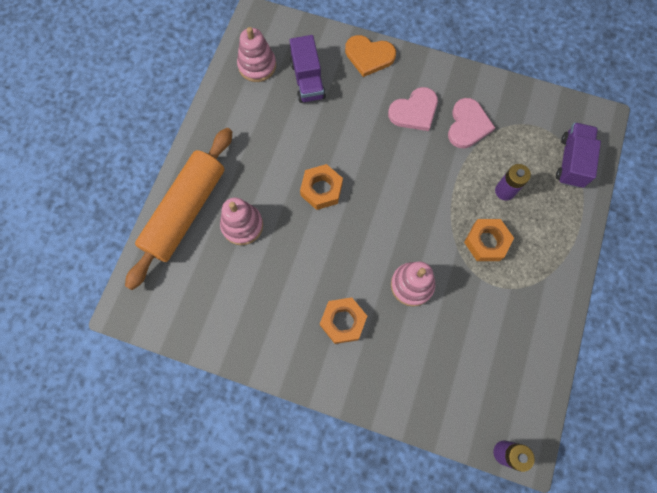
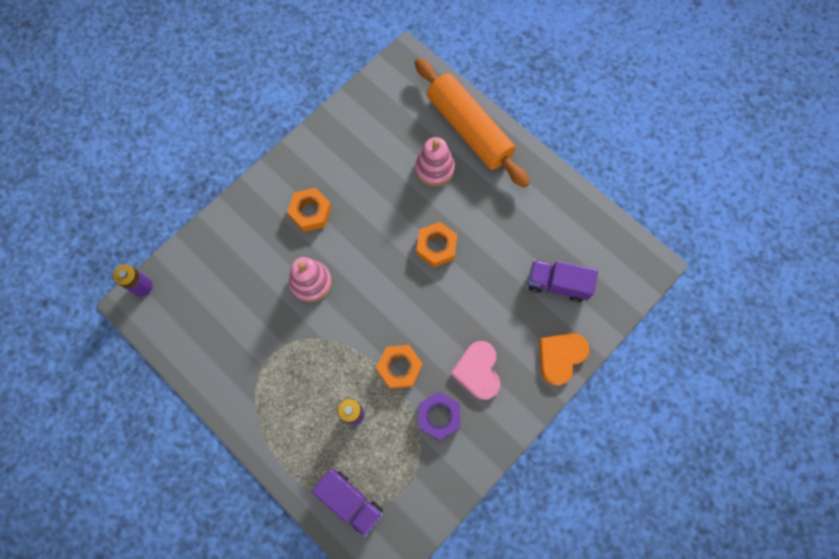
camera: 115 degrees right, 0 degrees up
pink stacking toy [237,27,276,82] -> none
pink heart [448,98,495,148] -> purple nut [419,392,461,441]
orange nut [464,219,514,261] -> orange nut moved to [376,345,423,389]

